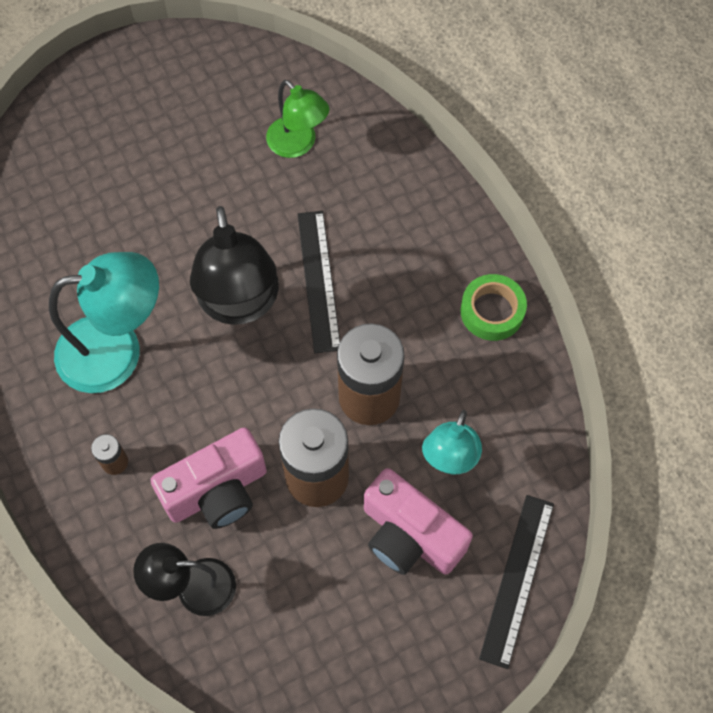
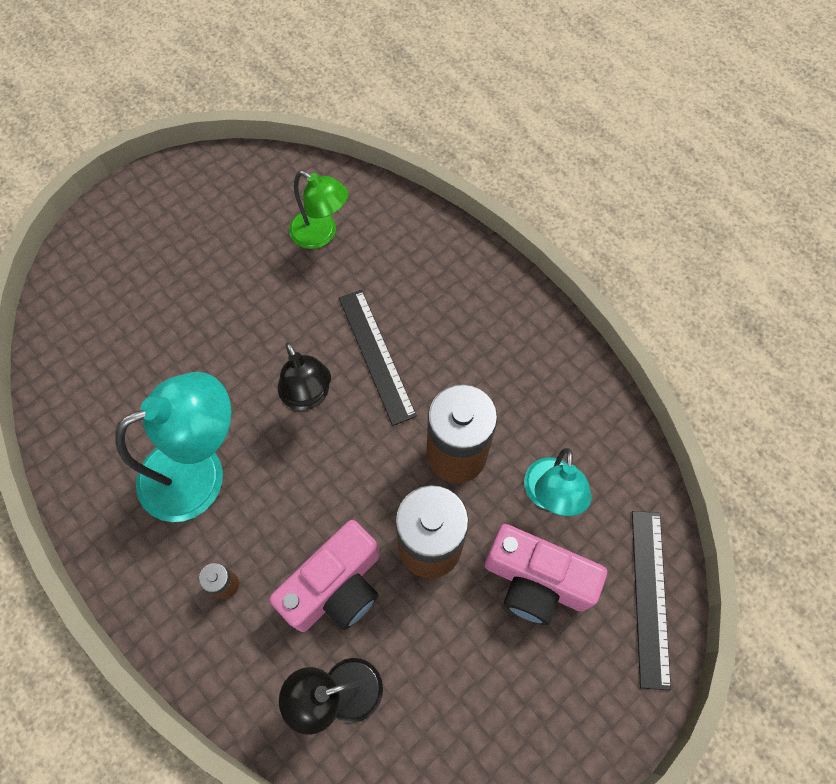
camera: 15 degrees left, 0 degrees up
black lamp [190,206,279,325] -> black lamp [278,342,331,410], size x0.63
green tape [460,274,527,341] -> none

